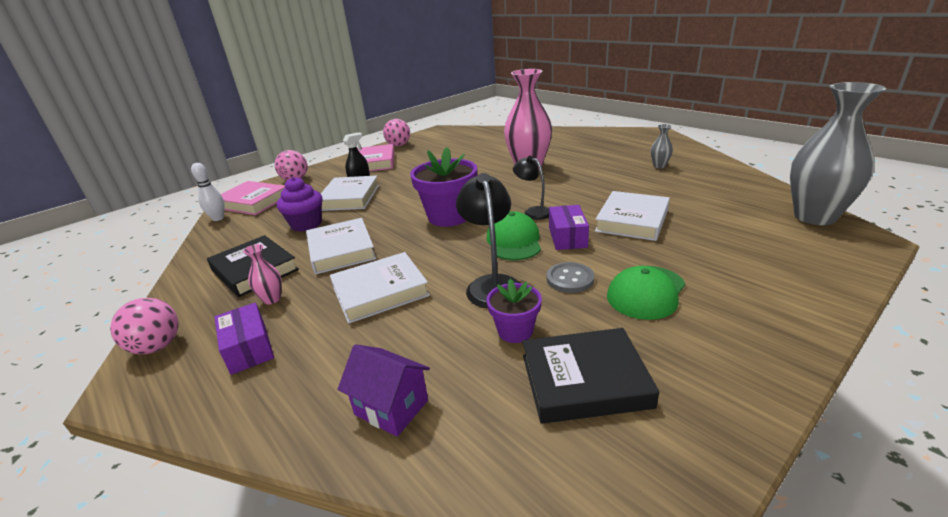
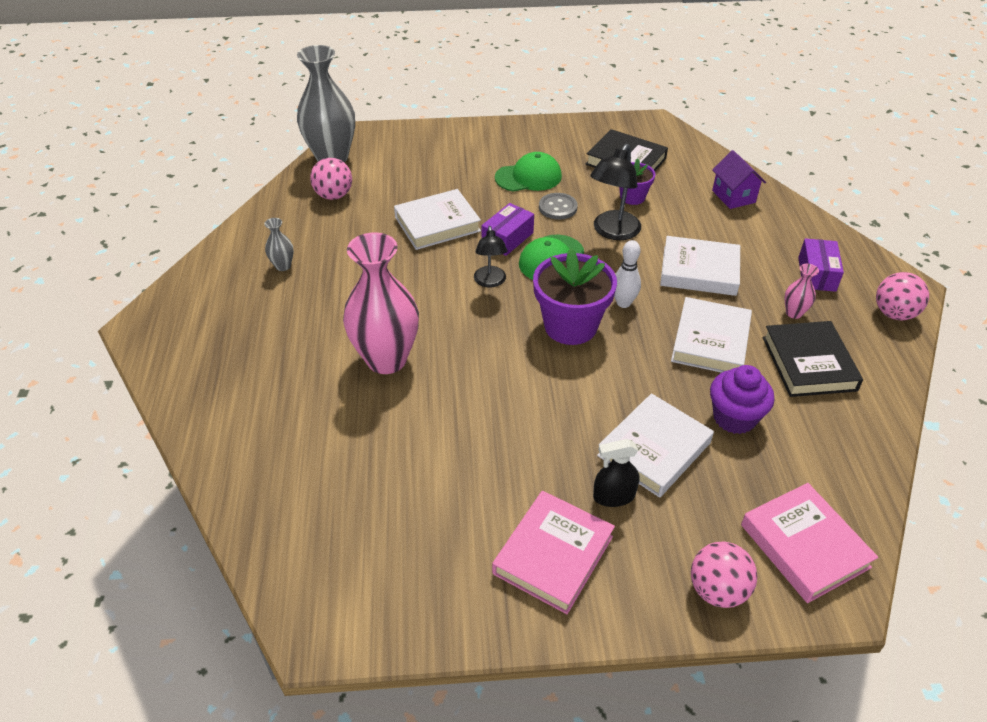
camera: 145 degrees left, 15 degrees up
white bowling pin [191,163,224,221] -> white bowling pin moved to [614,240,641,308]
pink ball [383,119,410,146] -> pink ball moved to [310,158,352,200]

